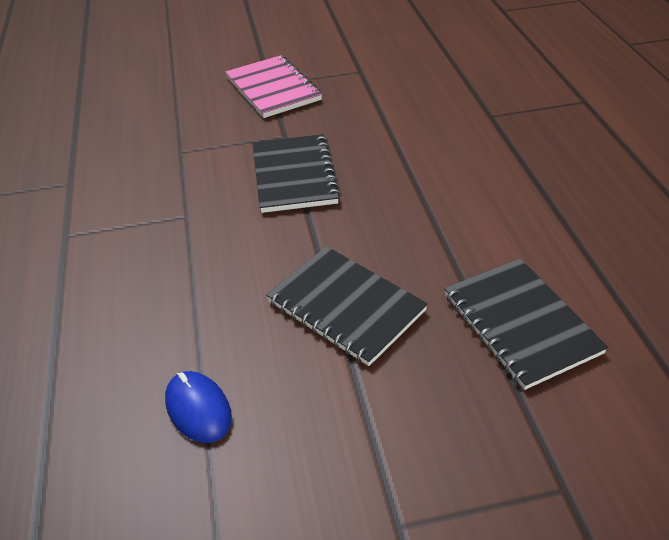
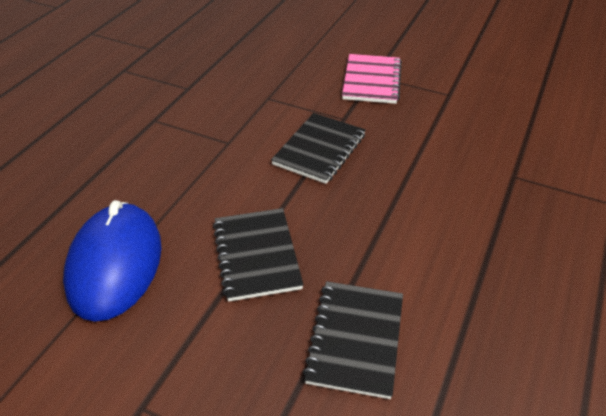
camera: 35 degrees right, 0 degrees up
blue mouse [165,371,232,443] -> blue mouse [63,200,162,322], size x2.21

